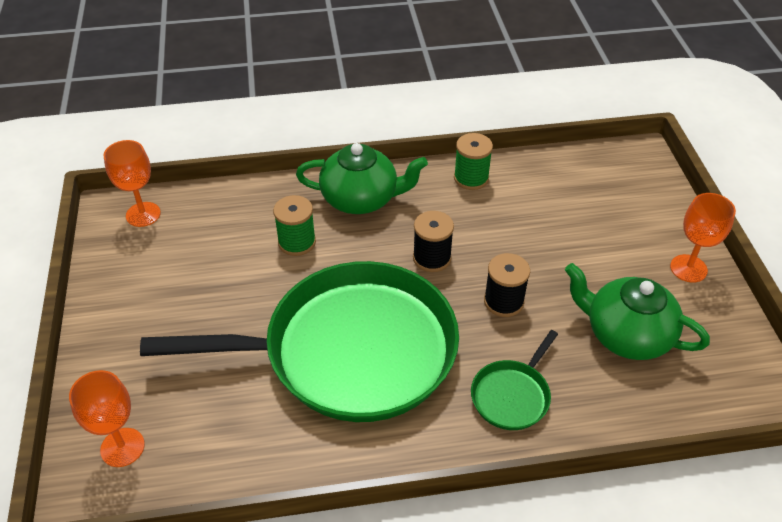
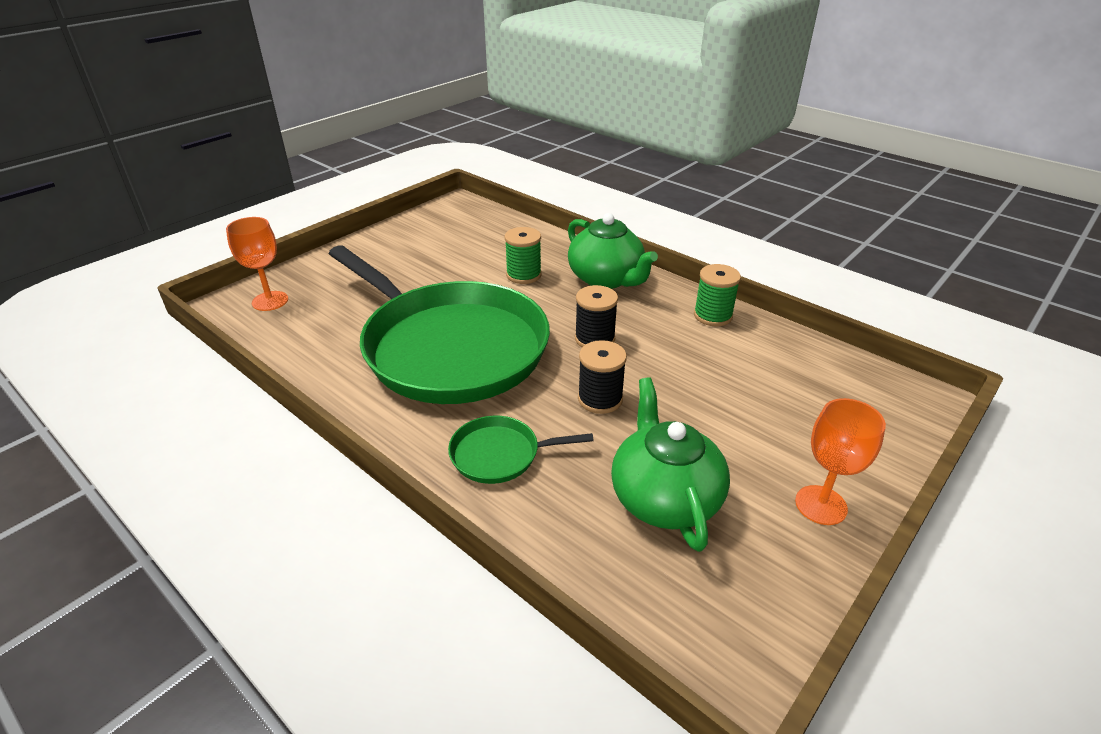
camera: 50 degrees right, 10 degrees down
orange goblet [103,140,161,227] -> none

